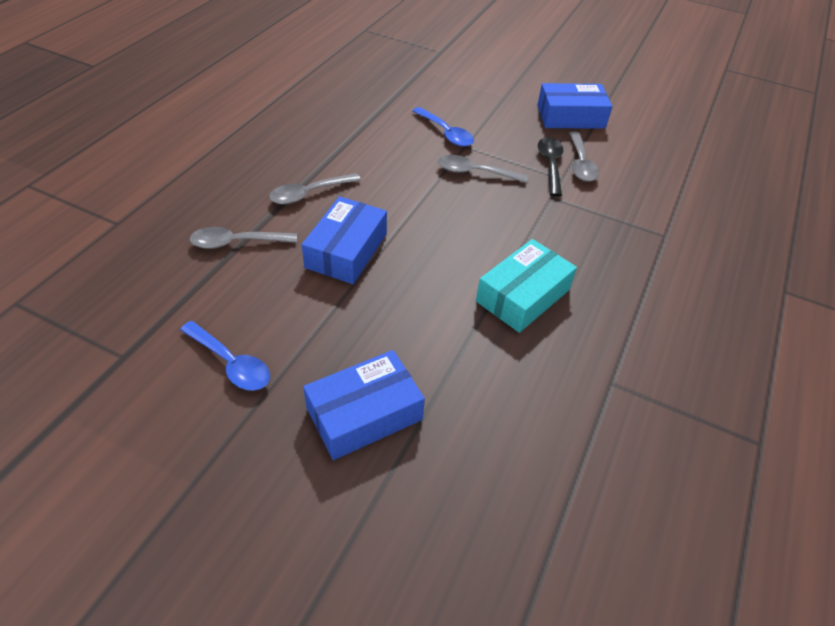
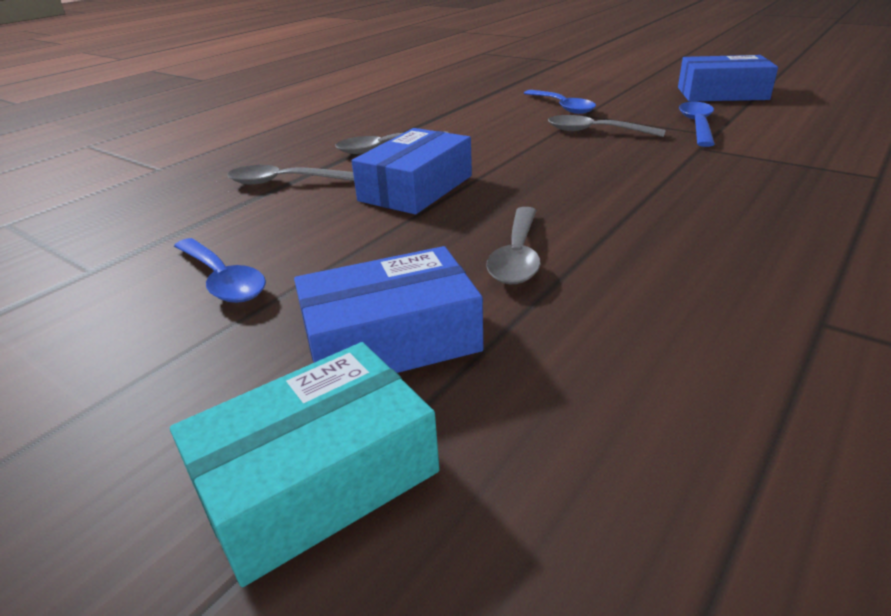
camera: 15 degrees right, 15 degrees down
turquoise box [476,239,577,333] -> turquoise box moved to [170,342,440,587]
black spoon [538,137,563,197] -> blue spoon [679,101,715,147]
grey spoon [569,131,599,182] -> grey spoon moved to [486,207,541,284]

